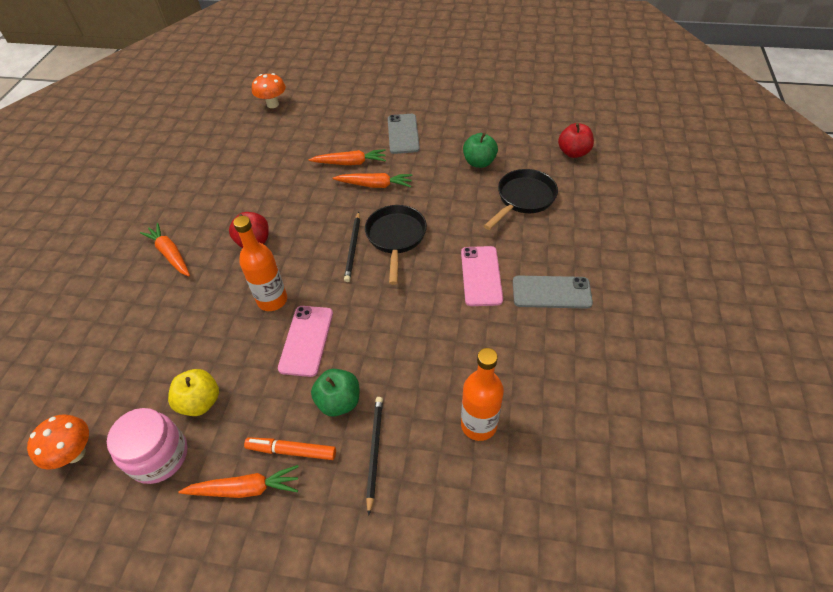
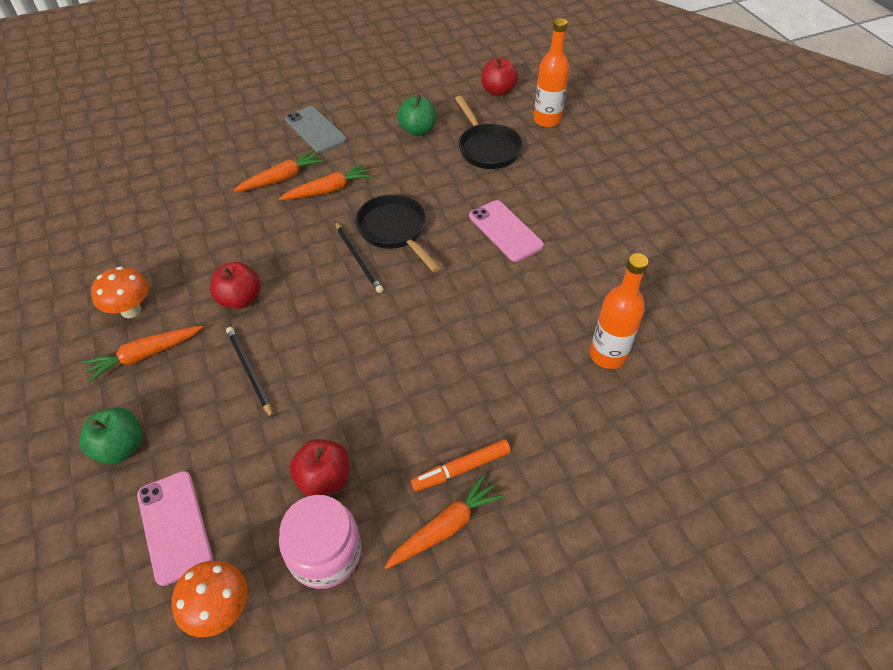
camera: 35 degrees left, 0 degrees up
orange carrot [140,223,190,276] -> orange carrot turned 45 degrees counterclockwise [83,325,203,382]
yellow apple [168,369,219,416] -> red apple [290,439,349,496]
orange bottle [233,216,287,311] -> orange bottle moved to [534,18,569,127]
orange mushroom [252,73,286,108] -> orange mushroom moved to [91,266,149,318]
pink phone [278,306,333,377] -> pink phone moved to [137,471,213,586]
green apple [311,369,359,417] -> green apple moved to [79,408,143,464]
black pencil [366,397,383,516] -> black pencil moved to [226,327,273,419]
black pan [484,169,558,230] -> black pan turned 150 degrees clockwise [455,96,523,169]
grey phone [513,275,593,309] -> none

